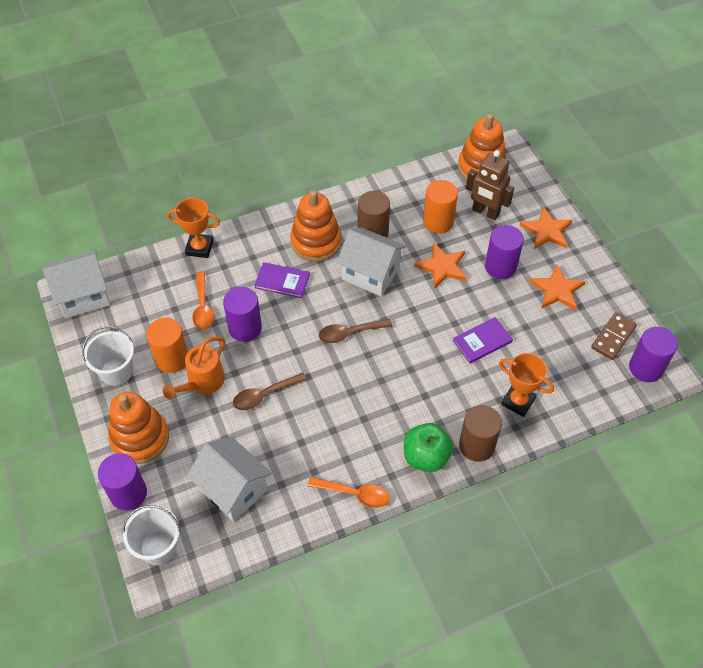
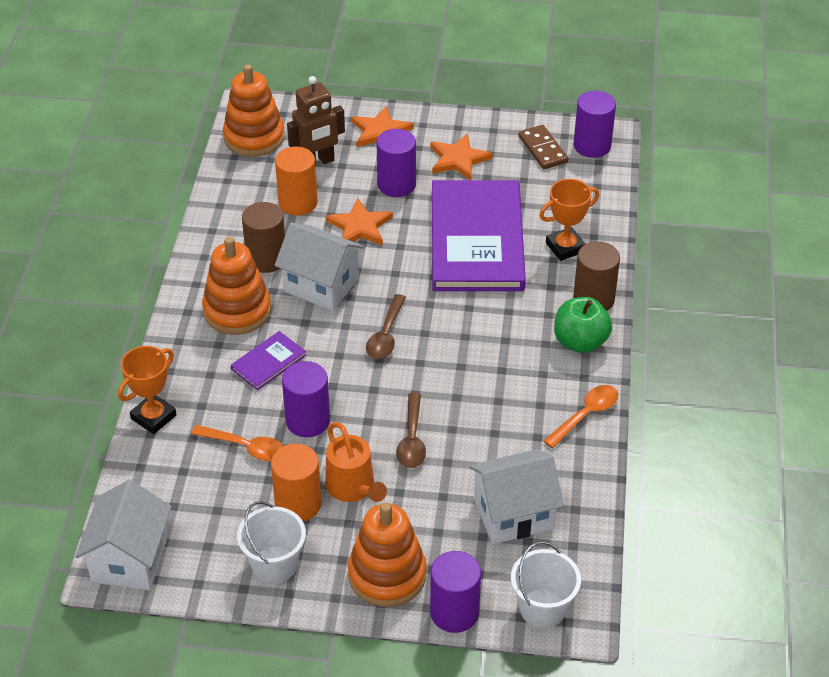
camera: 60 degrees left, 10 degrees down
white house [337,227,406,297] -> white house turned 60 degrees clockwise [275,223,364,311]
purple book [453,317,513,363] -> purple book [432,180,526,291], size x2.39

